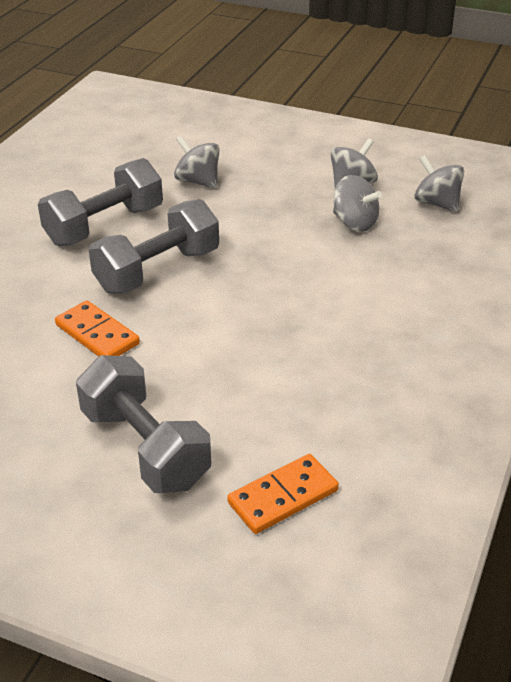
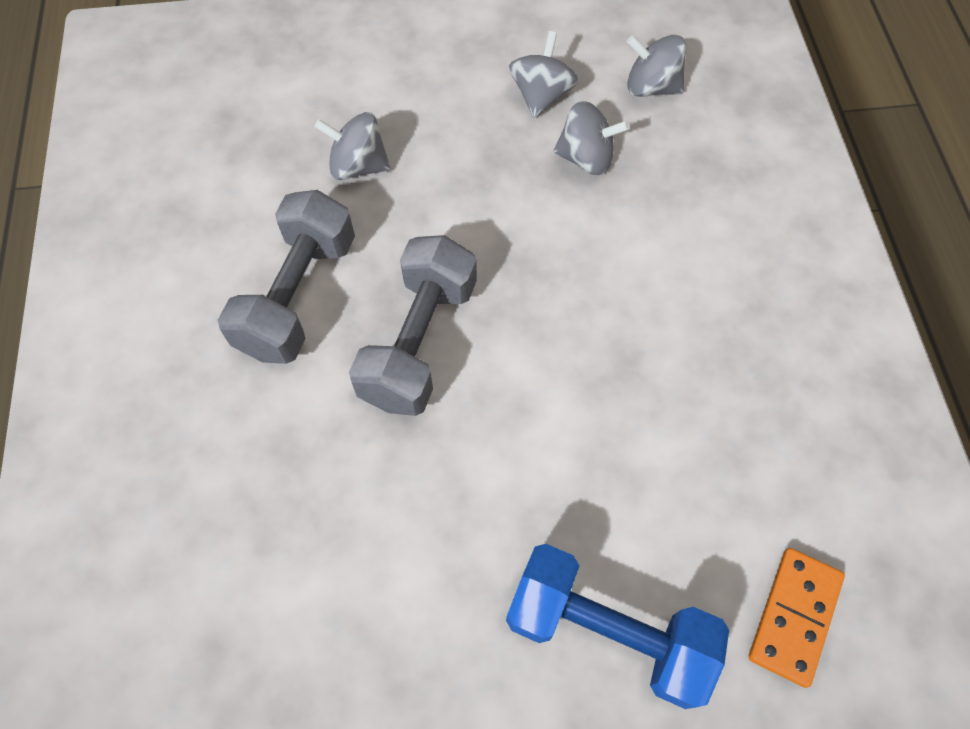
camera: 30 degrees left, 25 degrees up
orange domino [55,300,140,357] -> none
grey dumbbell [76,355,211,493] -> blue dumbbell [506,544,729,709]

